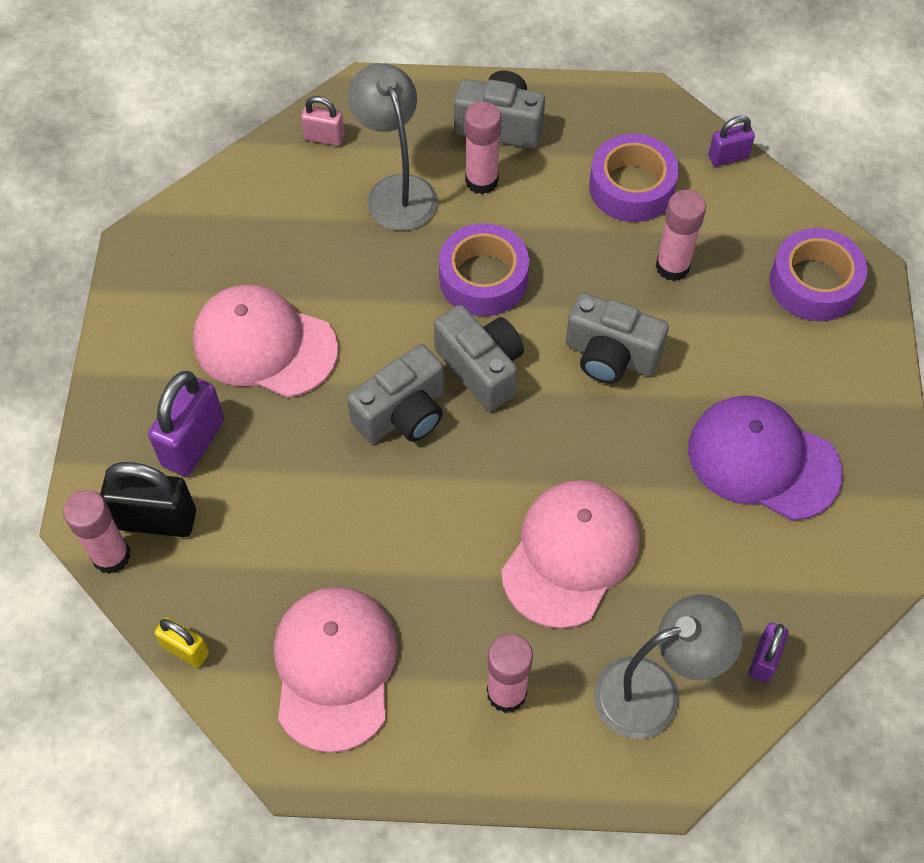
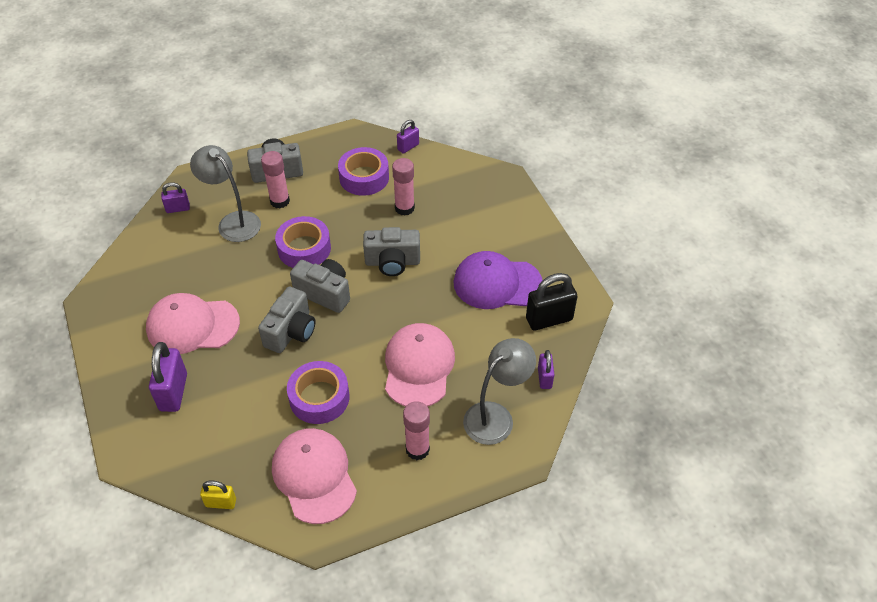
camera: 25 degrees left, 10 degrees down
pink glue stick [63,490,131,574] -> none
black padlock [100,462,196,537] -> black padlock moved to [526,273,578,331]
pink padlock [301,96,344,146] -> purple padlock [161,182,190,213]
purple tape [769,228,867,321] -> purple tape moved to [287,361,349,424]

